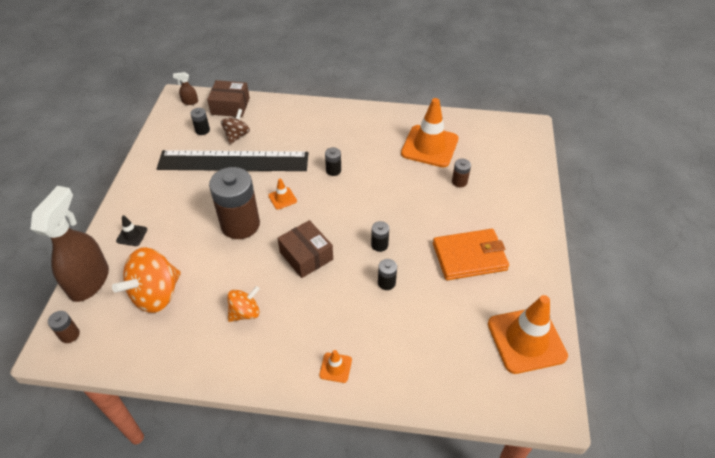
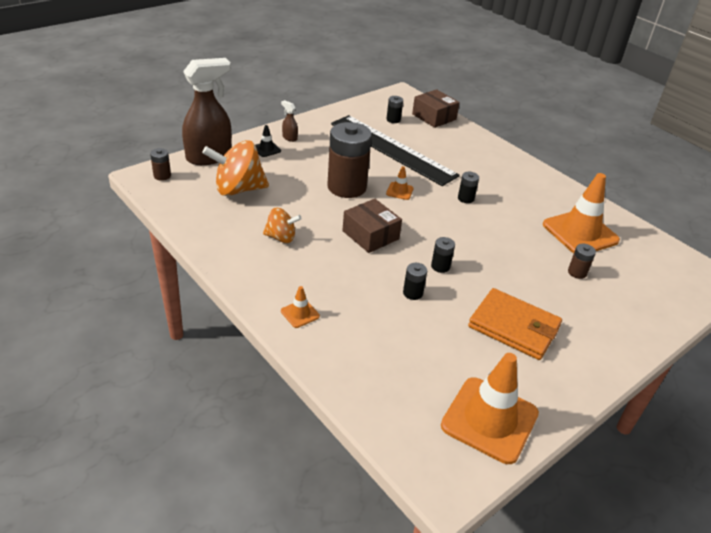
camera: 40 degrees right, 10 degrees down
brown spray bottle [173,72,198,105] -> brown spray bottle moved to [281,100,298,142]
brown spinning top [221,109,250,144] -> none
brown box [277,220,333,278] -> brown box turned 45 degrees counterclockwise [342,199,402,253]

